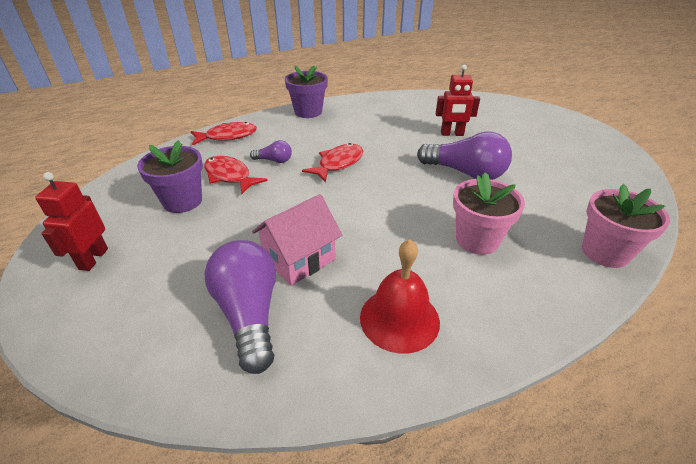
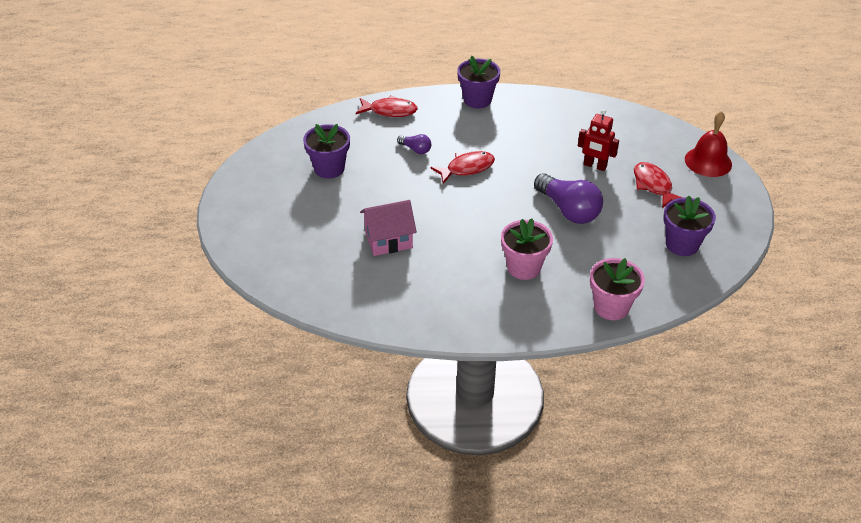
camera: 25 degrees right, 5 degrees up
red robot [35,172,108,271] -> none
red fish [204,156,267,194] -> red fish moved to [634,162,683,208]
purple light bulb [204,240,276,374] -> none
red bell [360,239,440,354] -> red bell moved to [685,111,732,177]
none -> purple flower pot [663,196,716,256]

